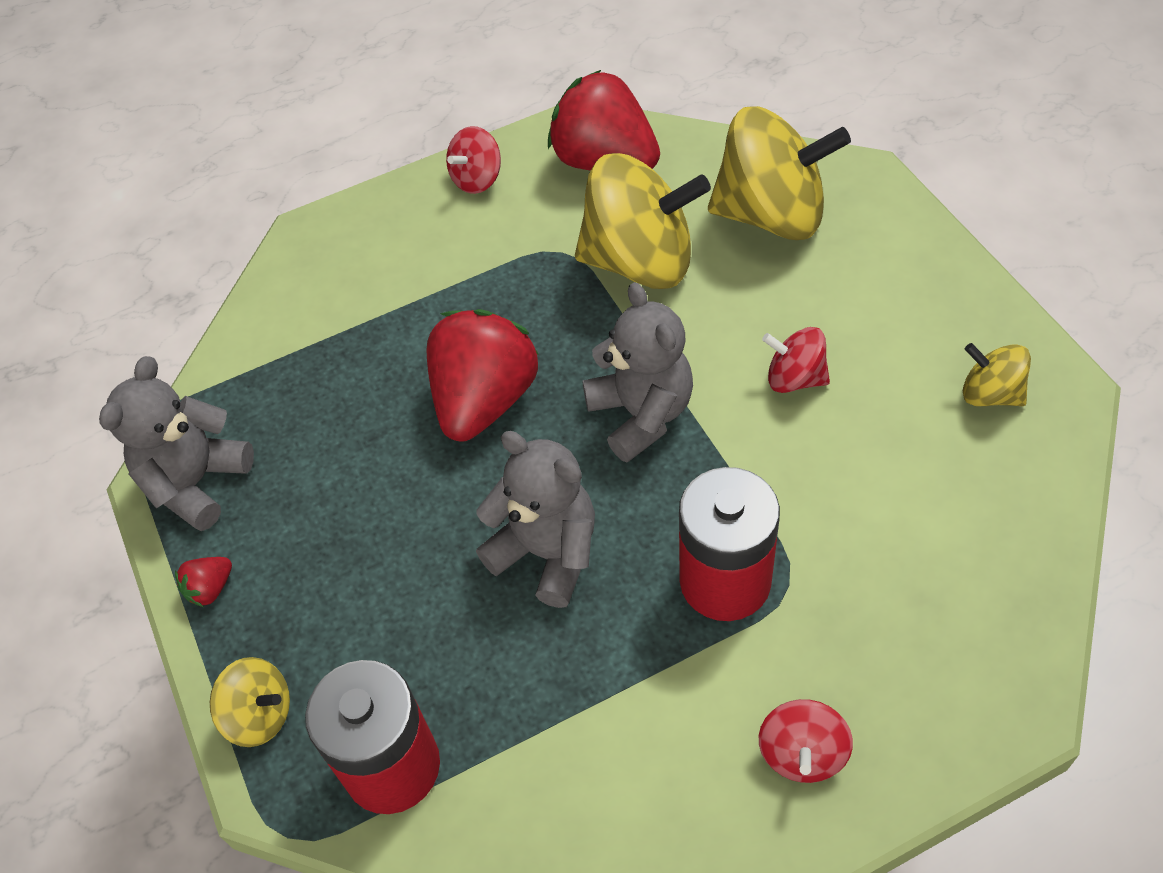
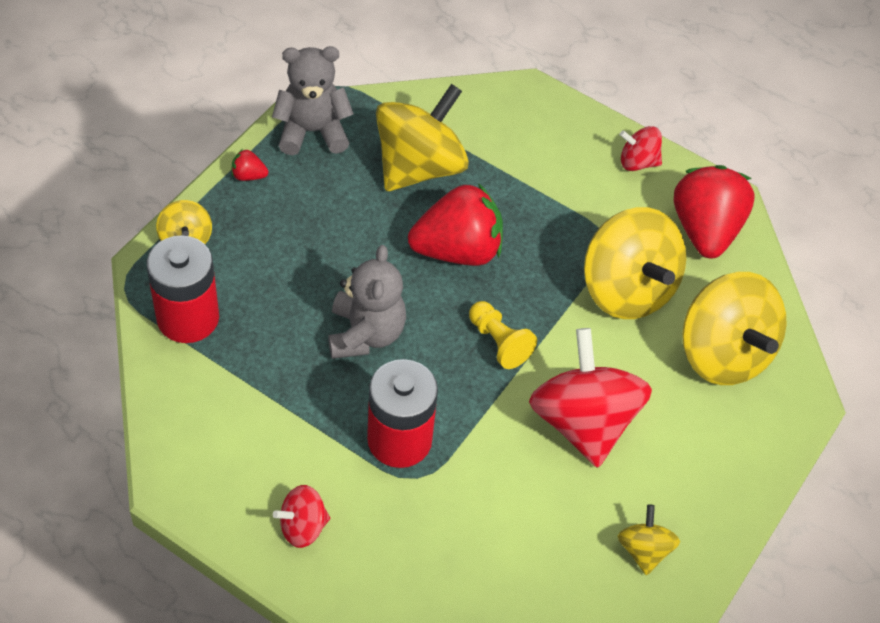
camera: 50 degrees right, 0 degrees up
grey teddy bear [582,282,693,463] -> yellow pawn [469,301,537,369]
red spinning top [762,327,830,393] -> red spinning top [529,328,652,468], size x2.06
none -> yellow spinning top [376,84,469,191]

